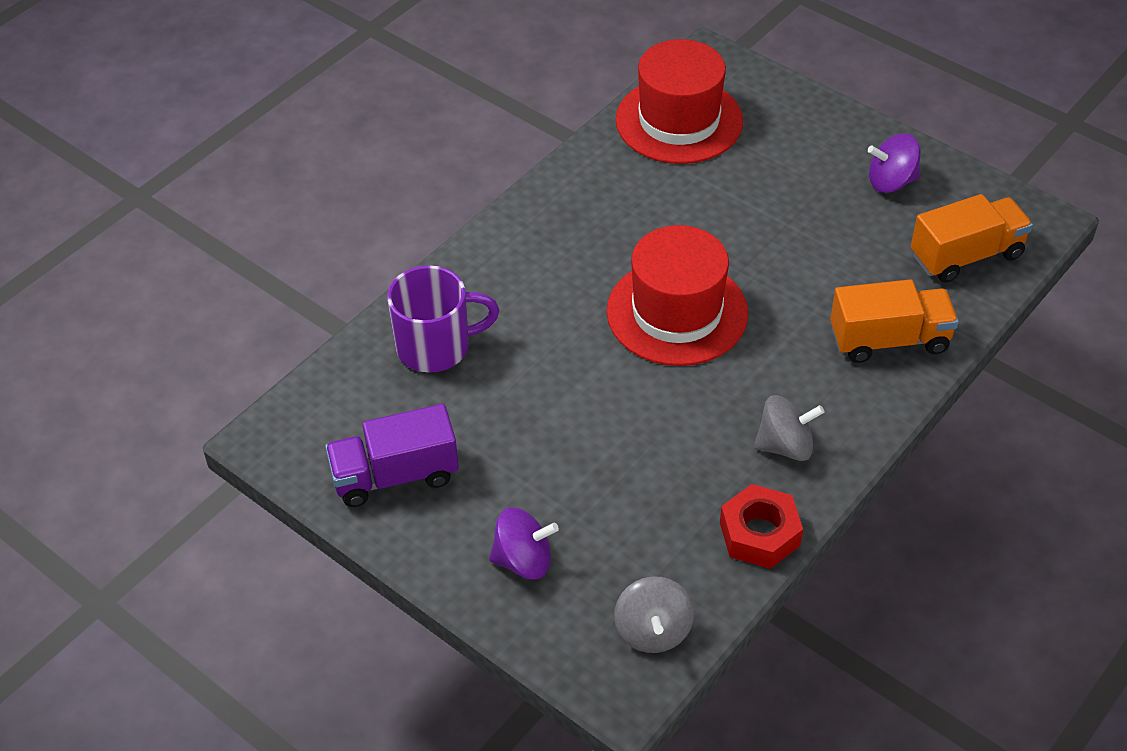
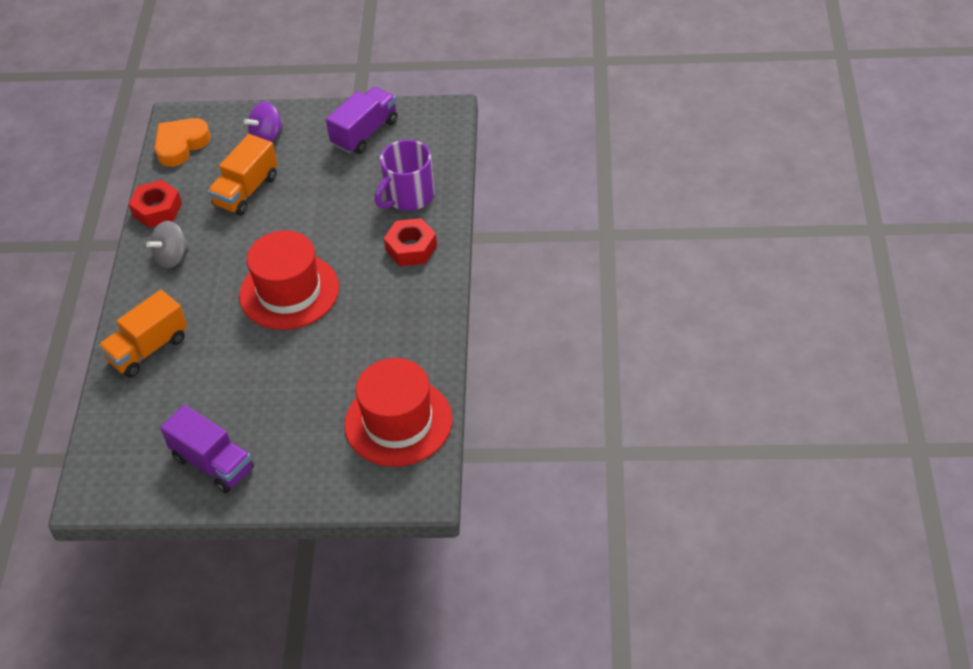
camera: 145 degrees right, 0 degrees up
grey spinning top [614,576,694,653] -> orange heart [155,118,211,167]
purple spinning top [868,133,920,193] -> purple truck [160,405,254,493]
orange truck [911,194,1033,283] -> orange truck moved to [208,134,278,215]
none -> red nut [384,218,437,266]

